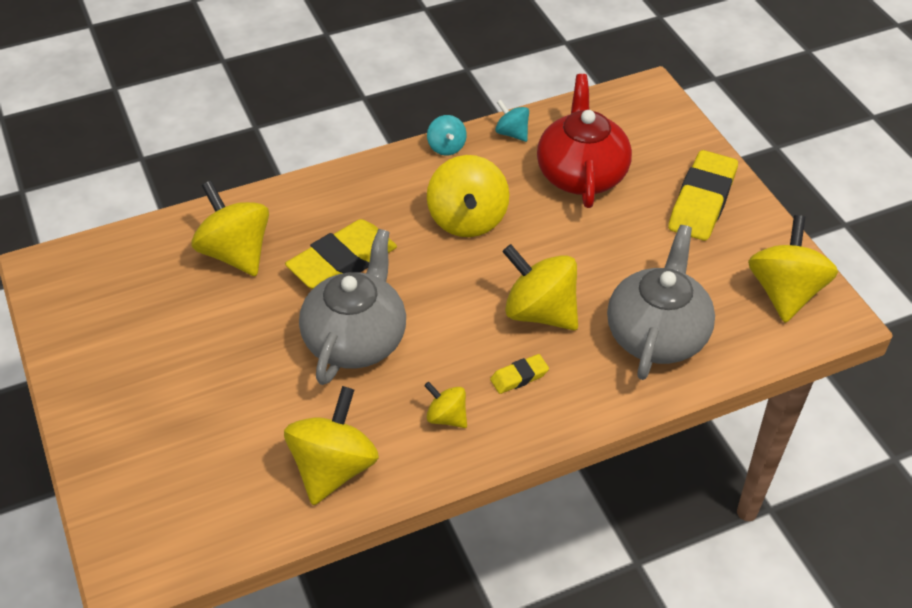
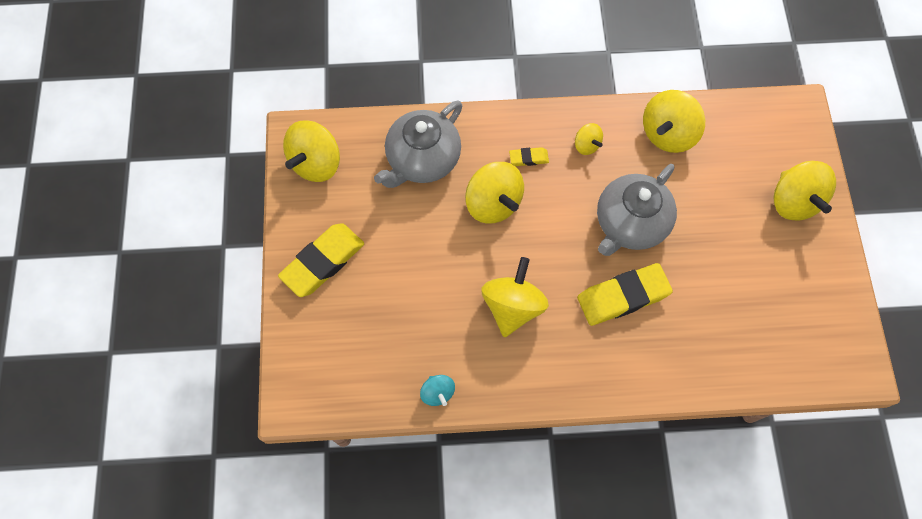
camera: 160 degrees left, 20 degrees up
yellow spinning top [191,181,269,276] -> yellow spinning top moved to [774,161,836,221]
turquoise spinning top [427,115,467,156] -> none
red teapot [537,74,632,208] -> none

